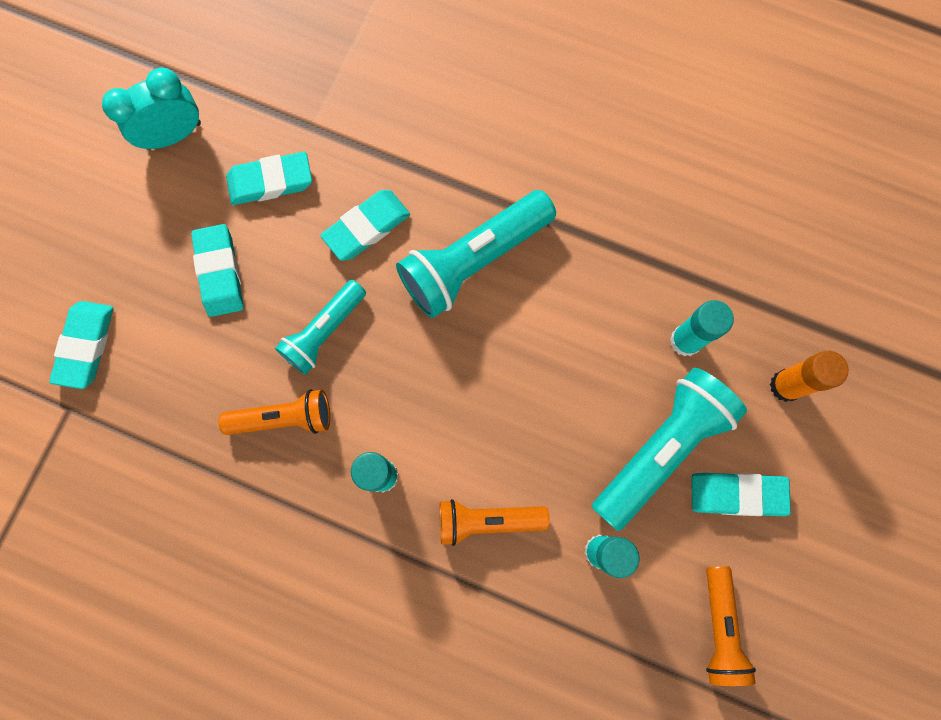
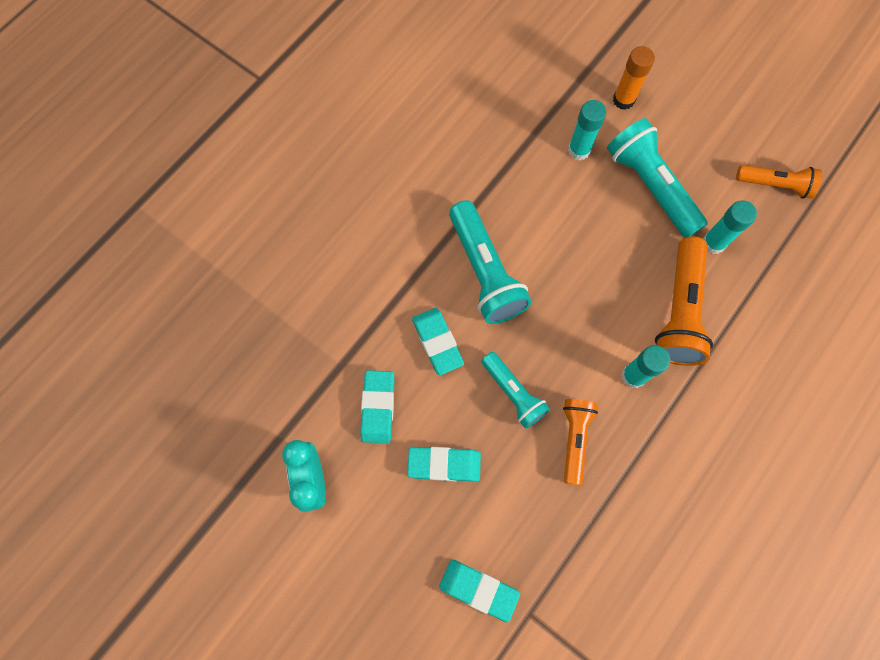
camera: 75 degrees left, 5 degrees down
orange flashlight [440,499,550,546] -> orange flashlight [655,237,713,366], size x1.62
turquoise eraser [692,473,791,516] -> none

